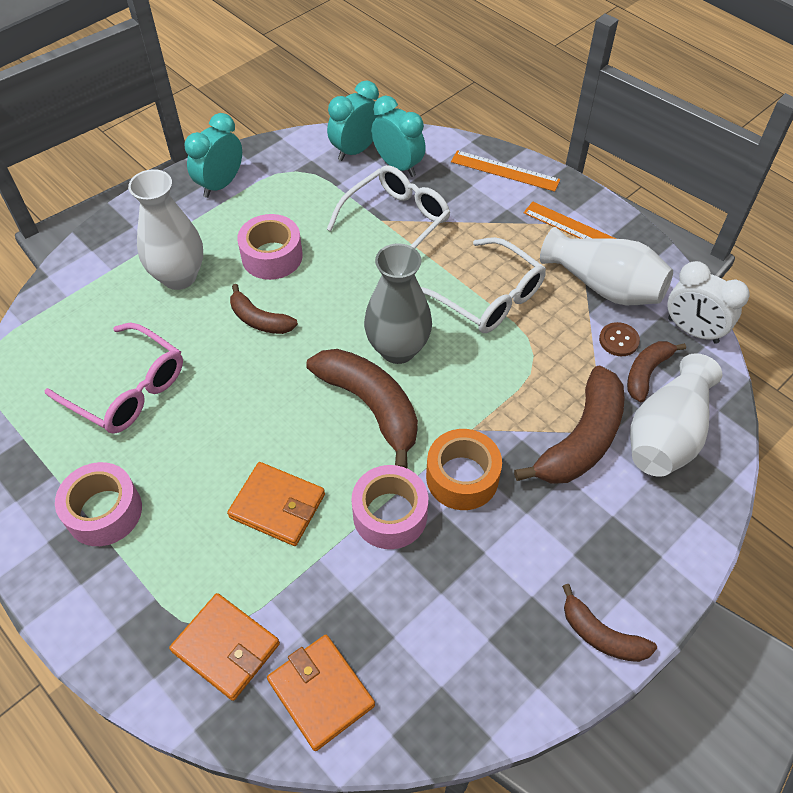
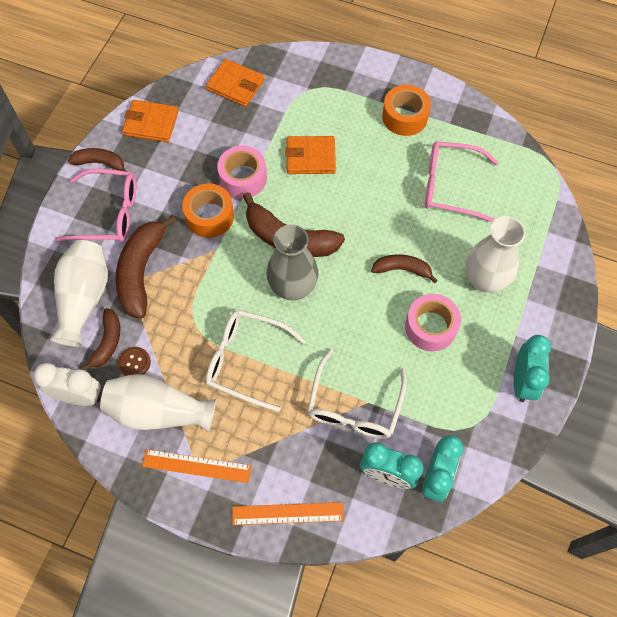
camera: 155 degrees right, 10 degrees up
pink tape [55,462,142,546] -> orange tape [382,85,431,136]
orange wallet [169,593,280,701] -> orange wallet moved to [122,100,179,142]
none -> pink glasses [55,169,136,242]

